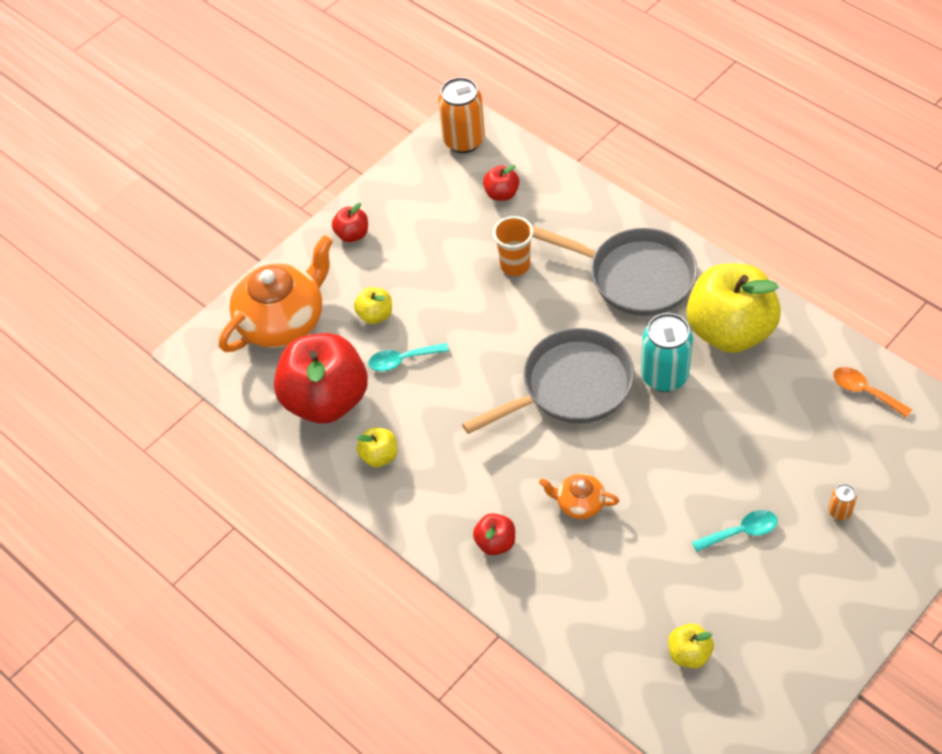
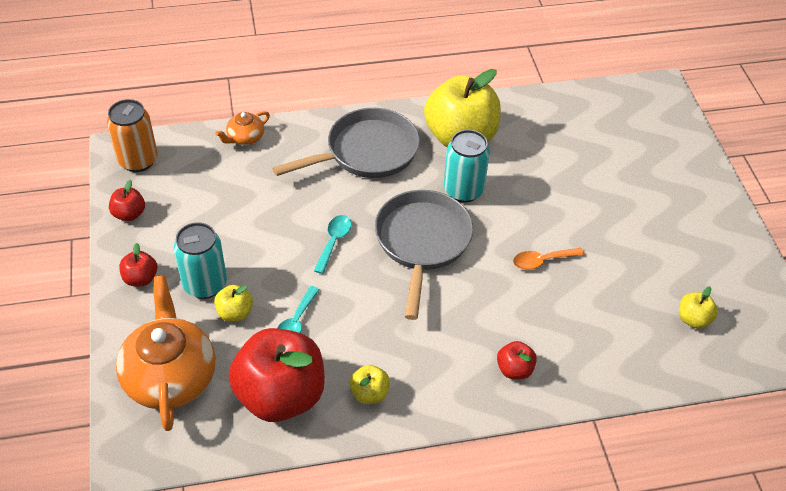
camera: 60 degrees left, 5 degrees down
red apple [483,164,519,201] -> red apple moved to [109,180,145,221]
orange cup [493,216,533,276] -> none
orange teapot [539,473,619,519] -> orange teapot moved to [215,111,270,145]
turquoise spoon [692,510,778,552] -> turquoise spoon moved to [314,215,351,274]
orange can [828,484,857,520] -> none
orange spoon [833,367,912,418] -> orange spoon moved to [513,248,585,270]
none -> turquoise can [174,222,227,299]

